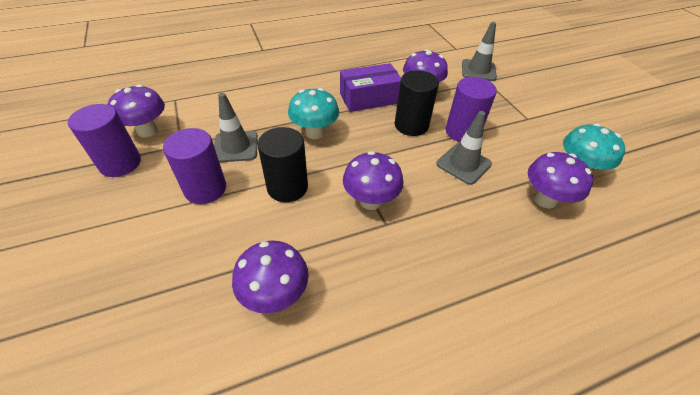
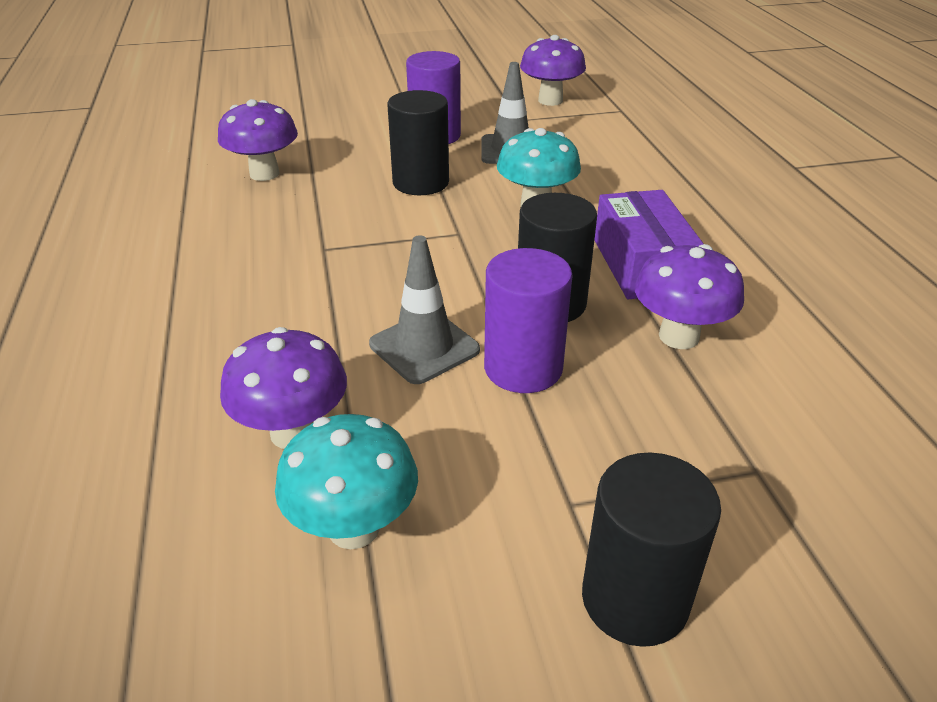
camera: 100 degrees right, 10 degrees down
purple cylinder [68,104,141,177] -> none
purple mushroom [343,151,403,210] -> none
grey traffic cone [462,22,497,81] -> none
none -> black cylinder [582,452,721,647]

